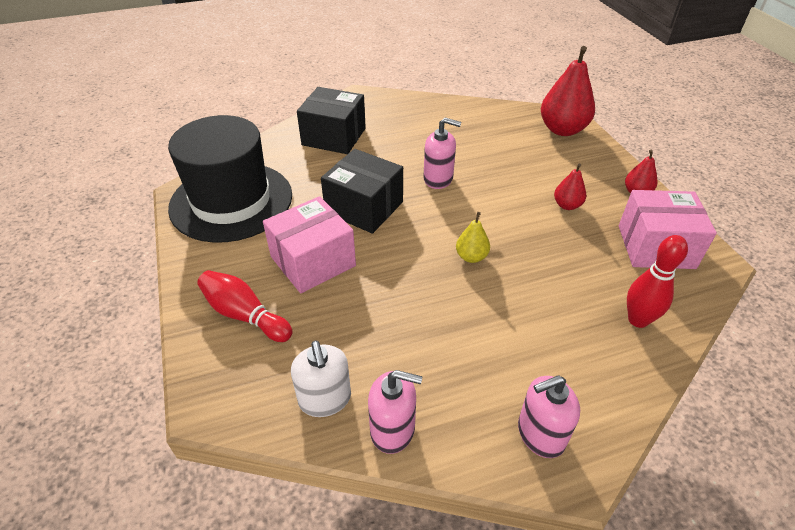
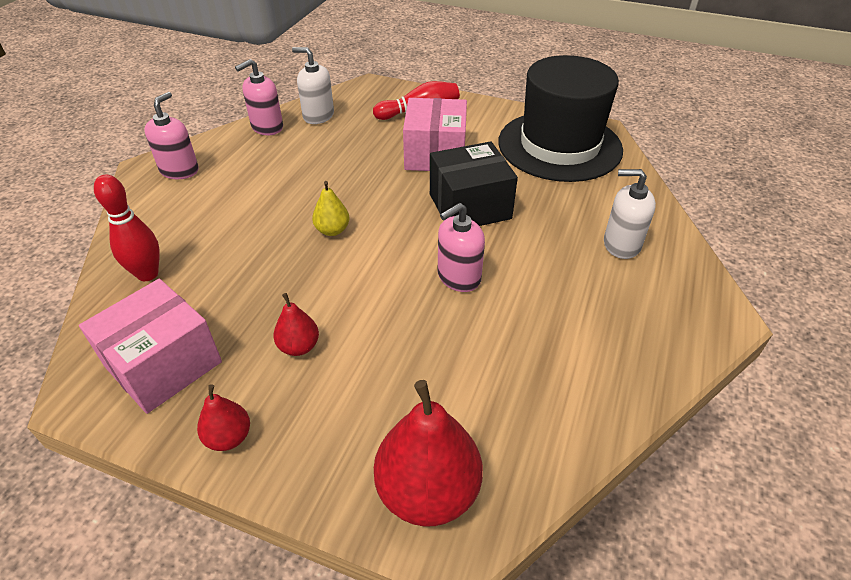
camera: 130 degrees right, 0 degrees up
black box [297,87,366,154] -> white soap dispenser [604,169,656,259]

